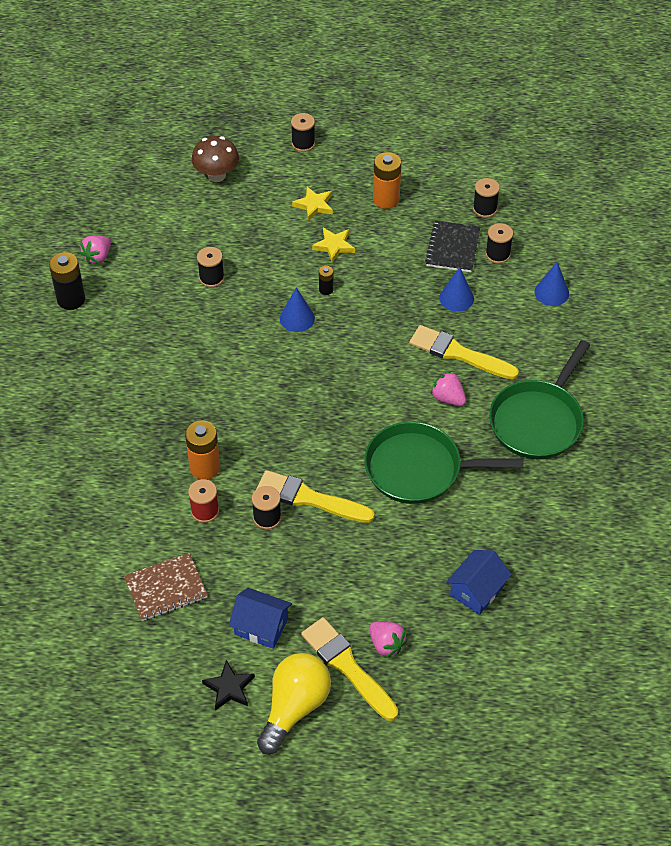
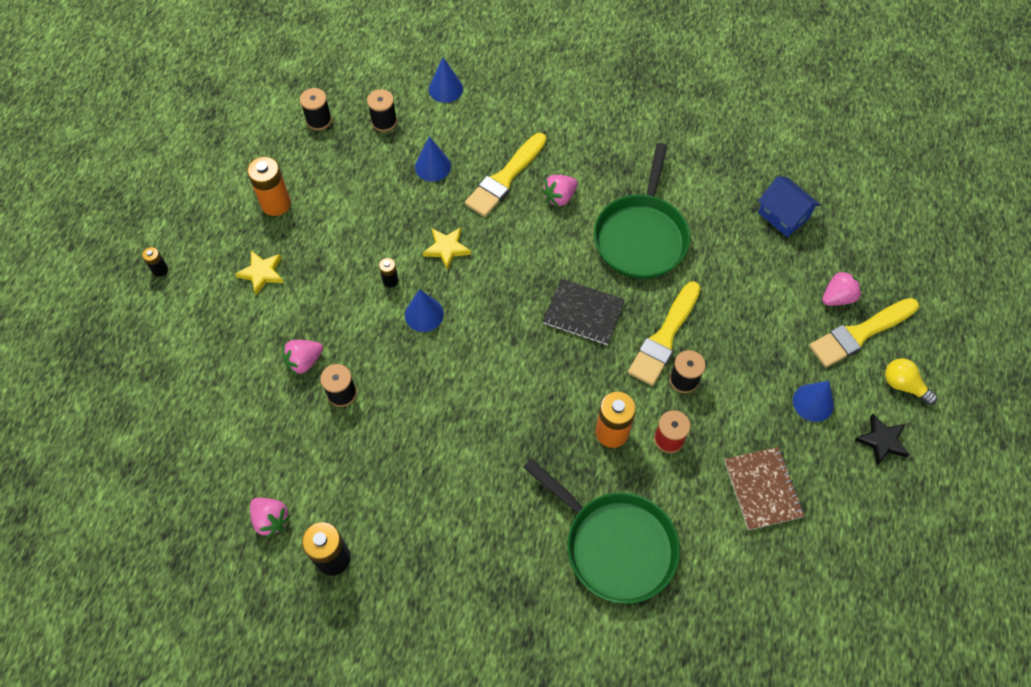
camera: 80 degrees left, 10 degrees up
brown mushroom [191,136,239,182] -> none
blue house [229,588,292,649] -> blue cone [793,381,834,422]
yellow light bulb [257,653,331,754] -> yellow light bulb [885,358,937,405], size x0.56
black spool [291,113,315,152] -> black battery [142,247,168,277]
yellow star [312,228,355,263] -> yellow star moved to [423,227,471,271]
black notebook [425,220,480,272] -> black notebook moved to [543,279,625,345]
green pan [489,340,590,459] -> green pan moved to [523,458,680,604]
none -> pink strawberry [282,340,323,375]

